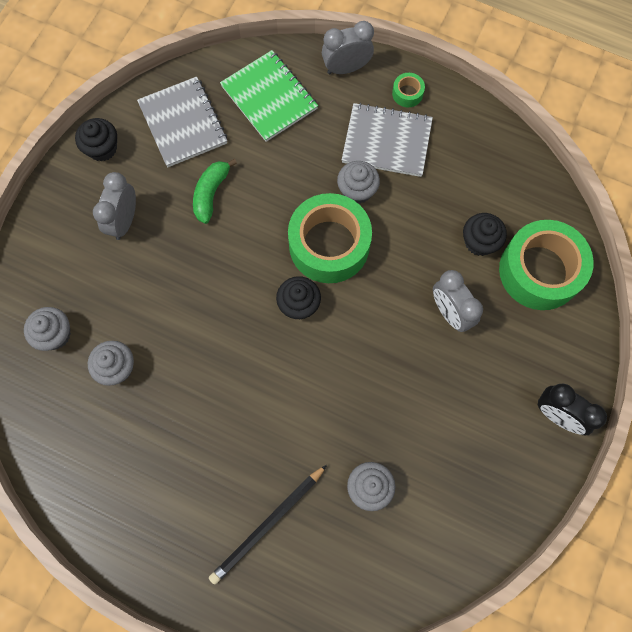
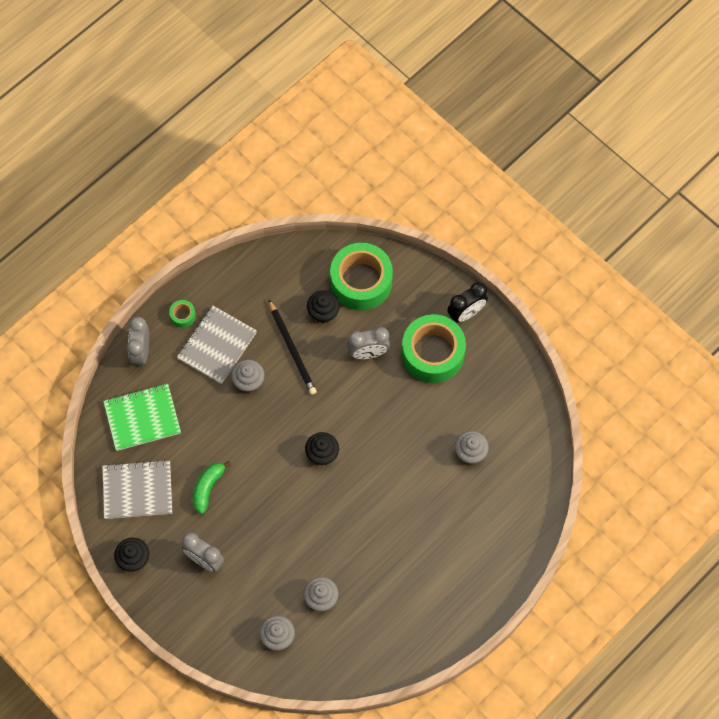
camera: 70 degrees left, 5 degrees down
green banana [193,159,237,224] -> green banana turned 75 degrees clockwise [193,461,231,514]
black pencil [209,465,327,585] -> black pencil moved to [269,300,317,395]
green tape [288,193,372,283] -> green tape moved to [402,314,466,383]

